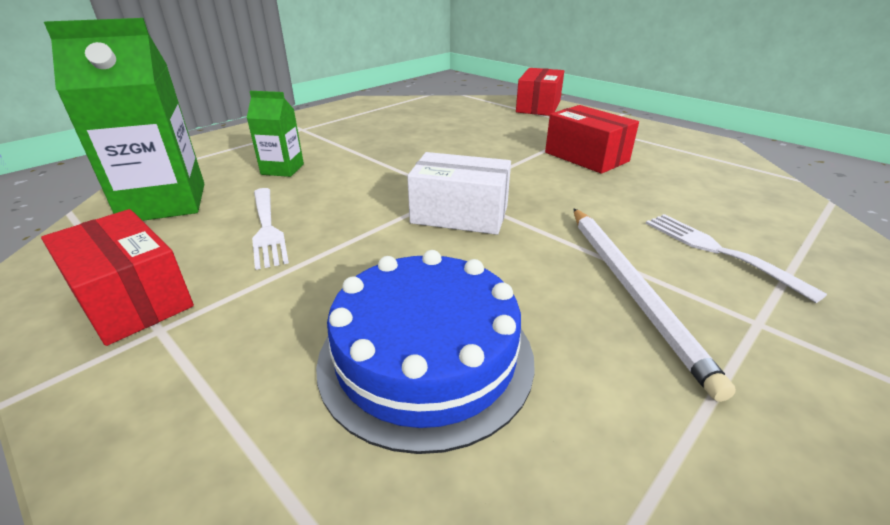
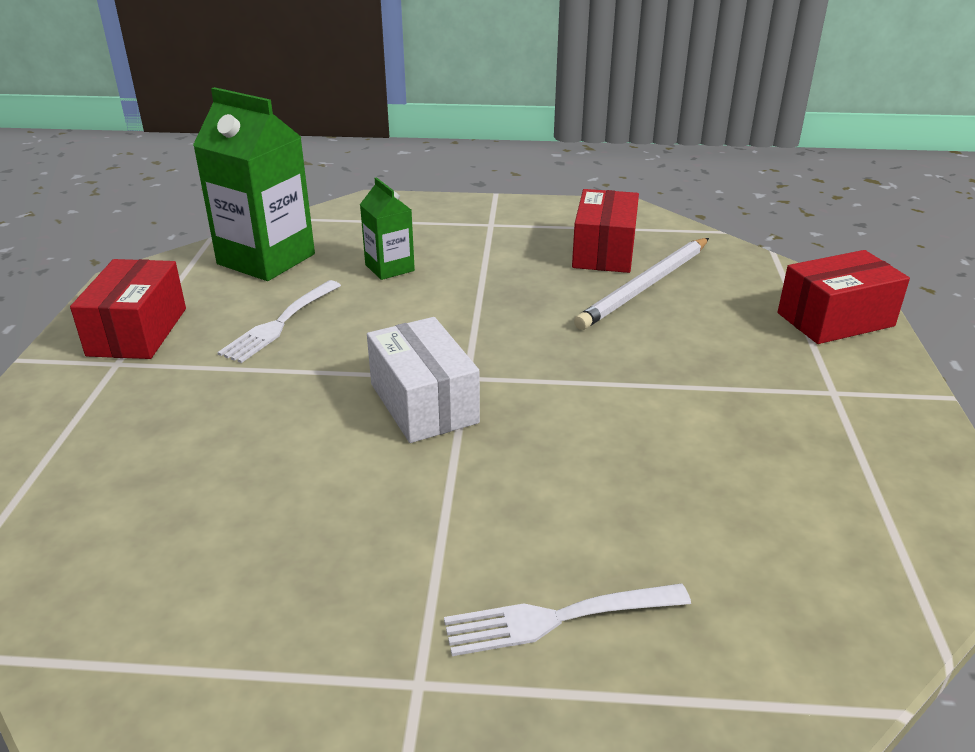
camera: 50 degrees right, 0 degrees up
blue cake [316,250,535,454] -> none
red box [545,105,639,174] -> red box moved to [572,189,639,273]
white pencil [573,209,736,402] -> white pencil moved to [574,238,709,330]
white fork [646,214,827,303] -> white fork turned 120 degrees counterclockwise [444,584,691,656]

